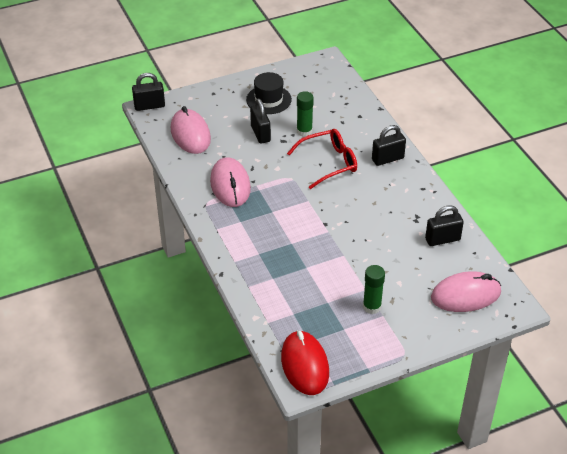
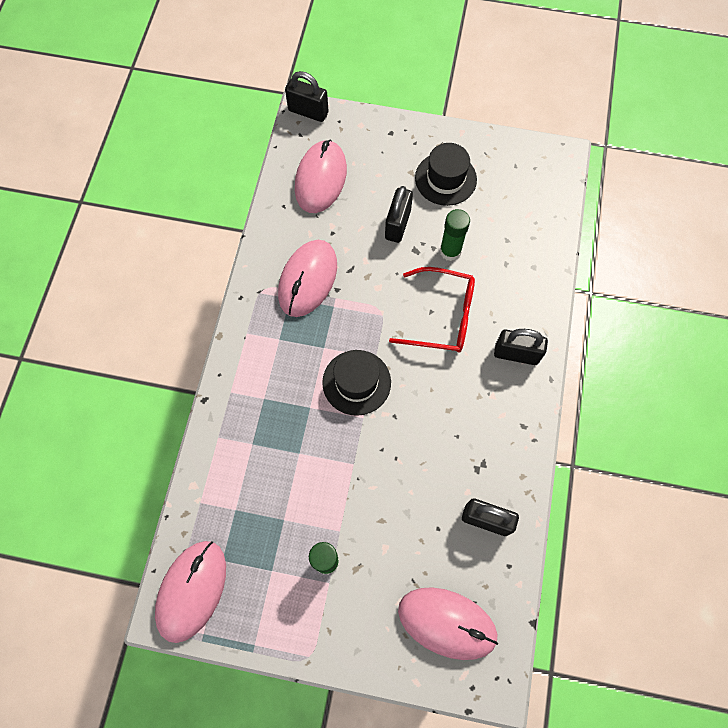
camera: 35 degrees right, 25 degrees up
red mouse [281,330,329,395] -> pink mouse [155,541,226,643]
none -> black hat [322,350,391,416]

